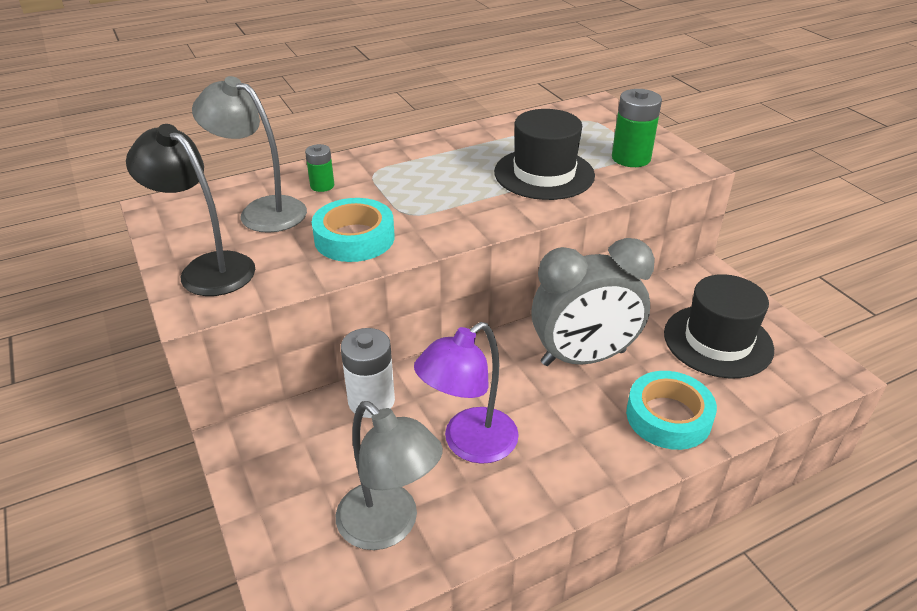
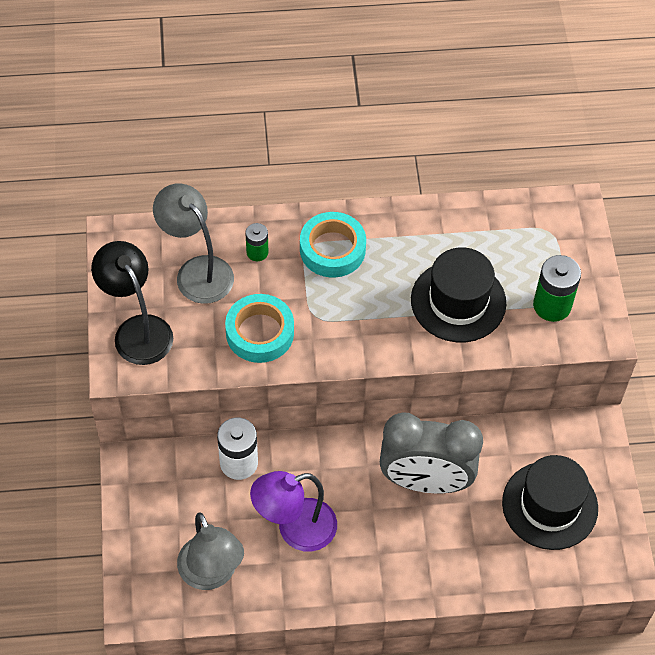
camera: 20 degrees right, 20 degrees up
turquoise tape [626,371,717,450] -> turquoise tape moved to [300,212,366,278]

